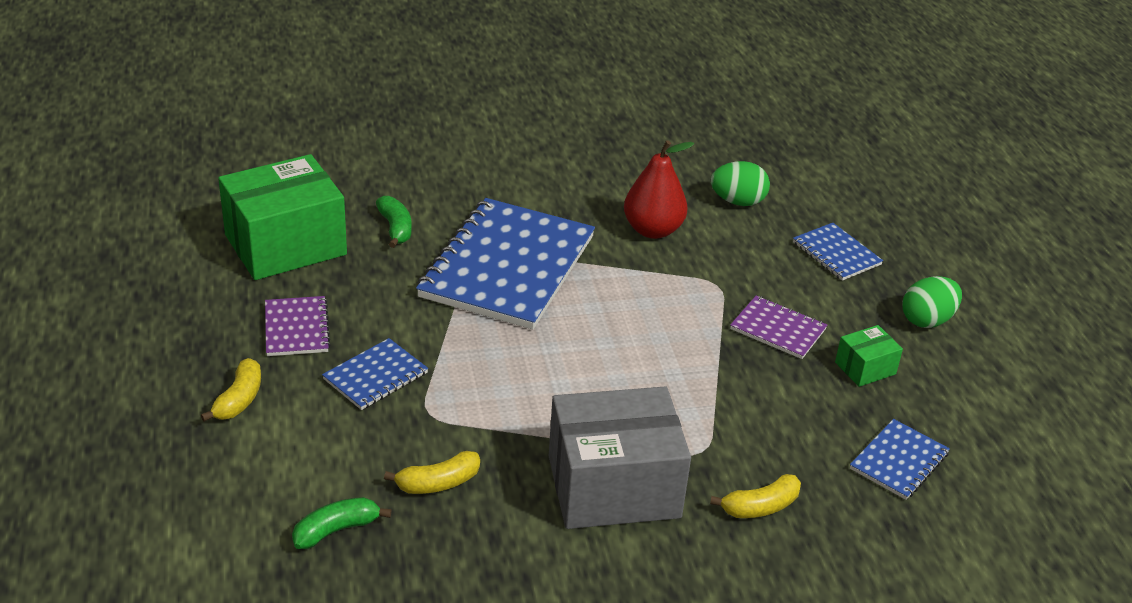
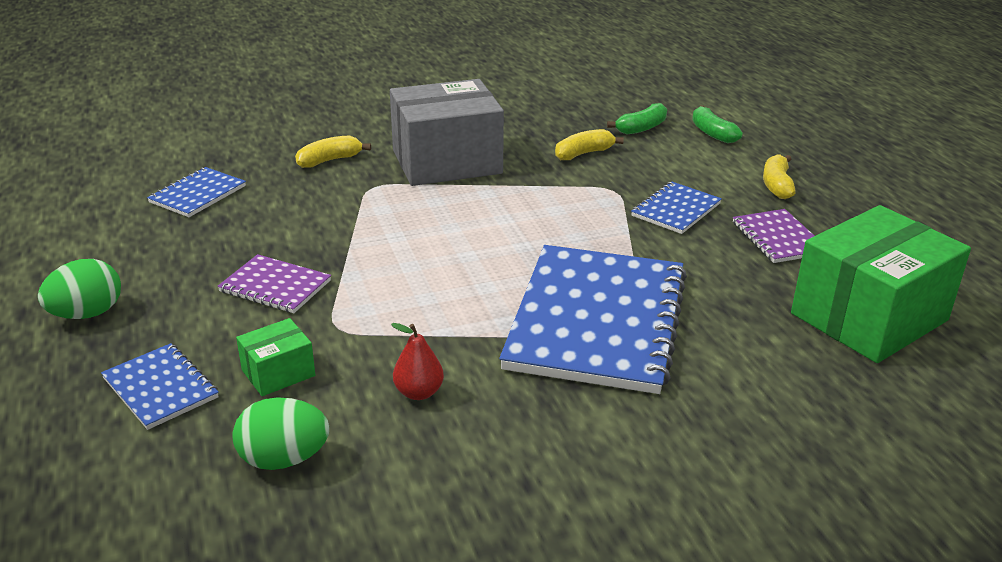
camera: 175 degrees right, 5 degrees down
green banana [376,196,412,248] -> green banana moved to [692,105,743,143]
red pear [624,140,694,239] -> red pear [391,323,444,400], size x0.57
green box [835,325,903,387] -> green box moved to [236,318,315,396]

